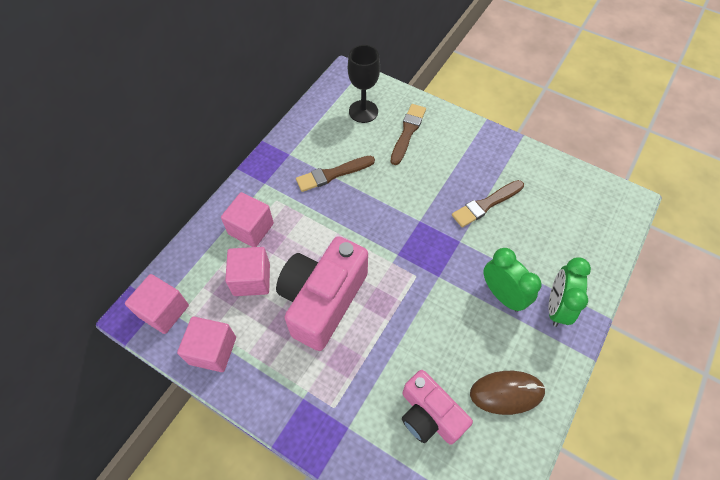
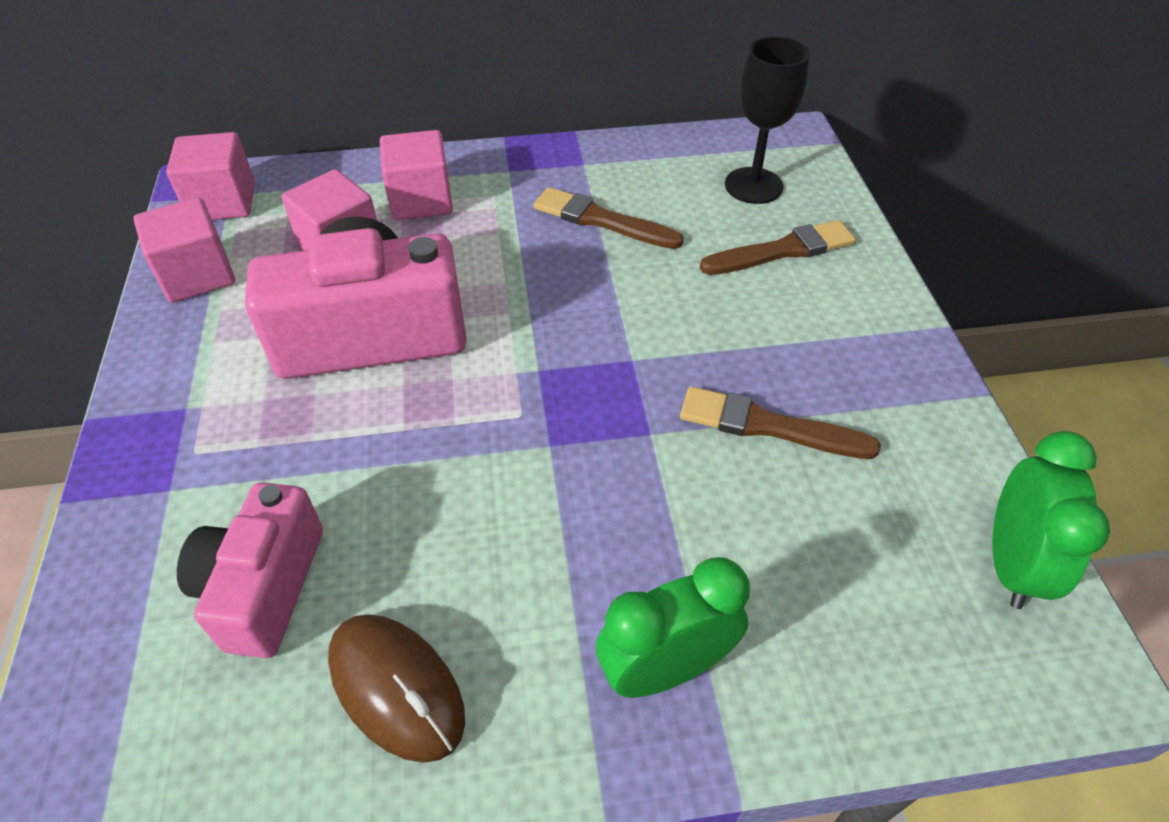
camera: 50 degrees right, 10 degrees down
green clock [484,248,541,312] -> green clock moved to [992,431,1110,609]

